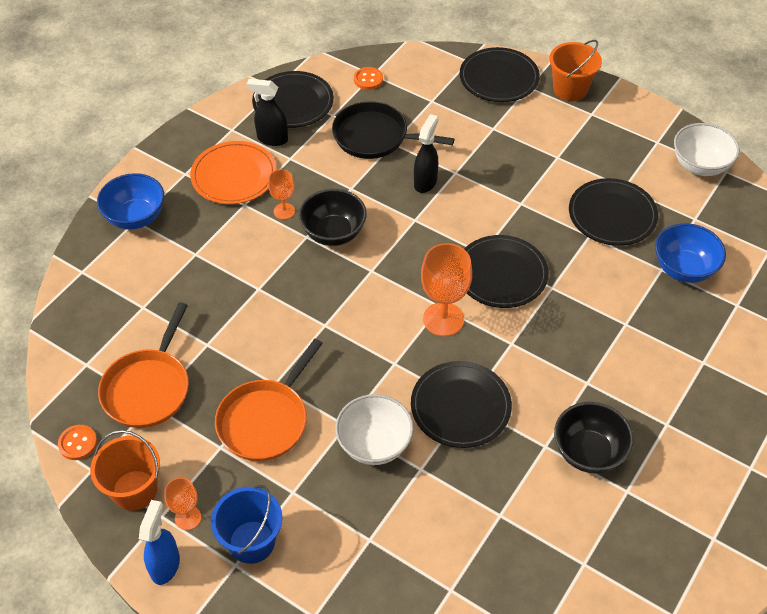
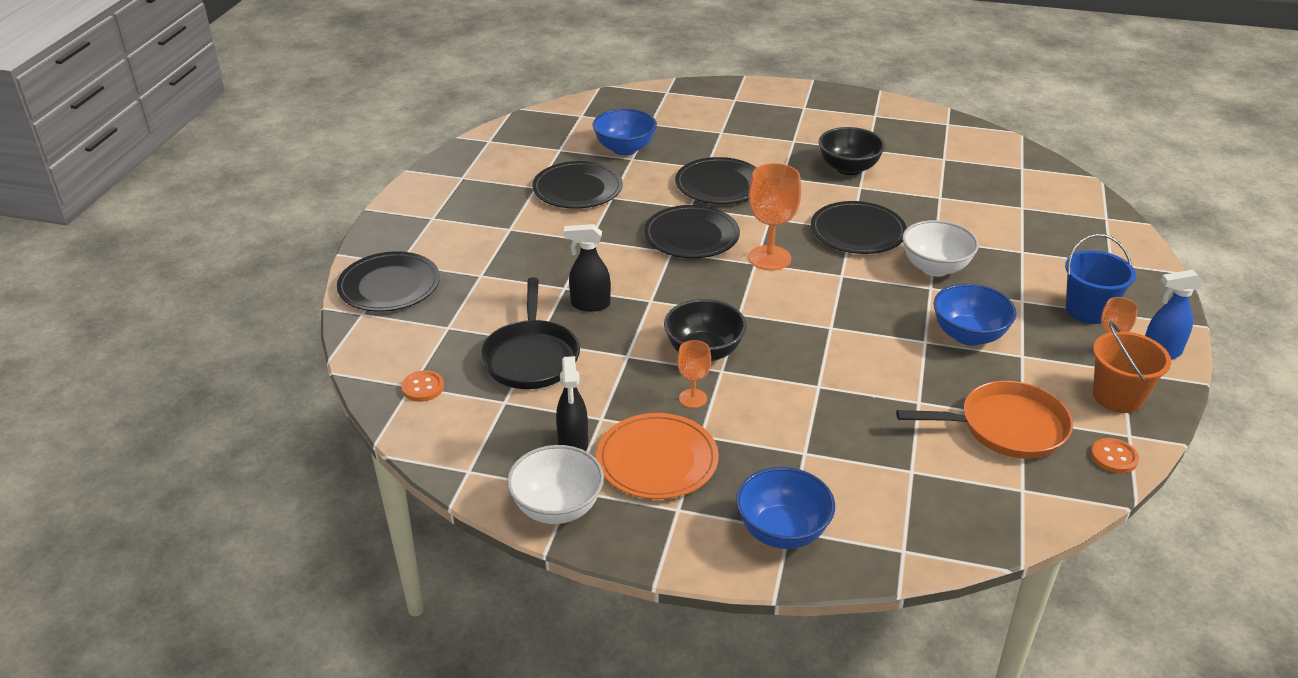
camera: 110 degrees left, 15 degrees down
orange pan [215,339,323,461] -> blue bowl [933,284,1017,346]
black plate [252,71,334,128] -> black plate moved to [675,157,757,204]
orange bucket [549,40,602,101] -> none
white bowl [674,123,740,176] -> white bowl moved to [507,445,604,524]

